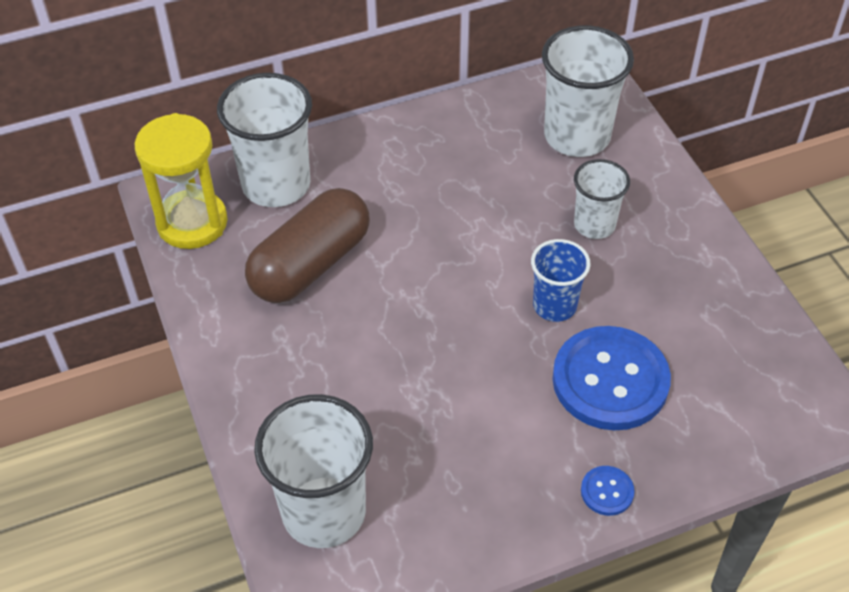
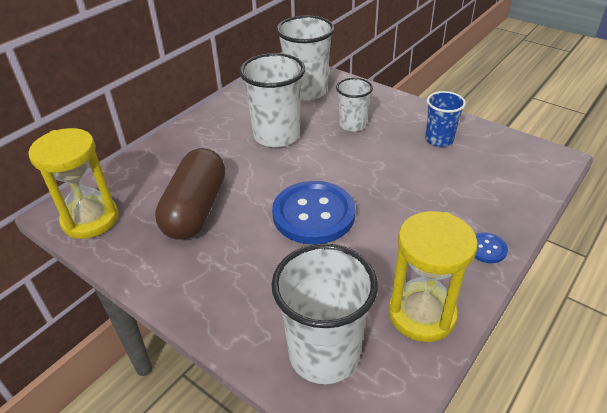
camera: 30 degrees left, 10 degrees down
white cup [217,73,312,207] -> white cup moved to [239,53,305,148]
blue cup [531,239,591,322] -> blue cup moved to [425,91,466,147]
blue button [553,326,671,430] -> blue button moved to [272,181,355,244]
none -> yellow hourglass [388,211,478,342]

